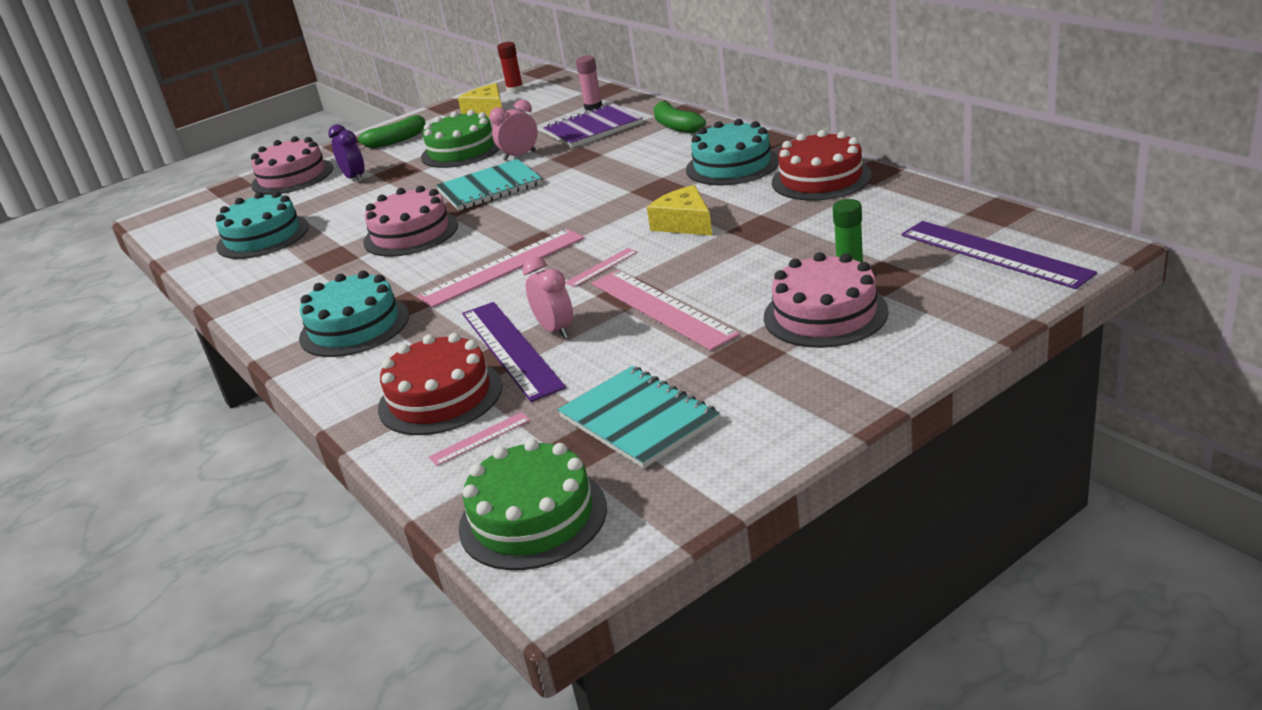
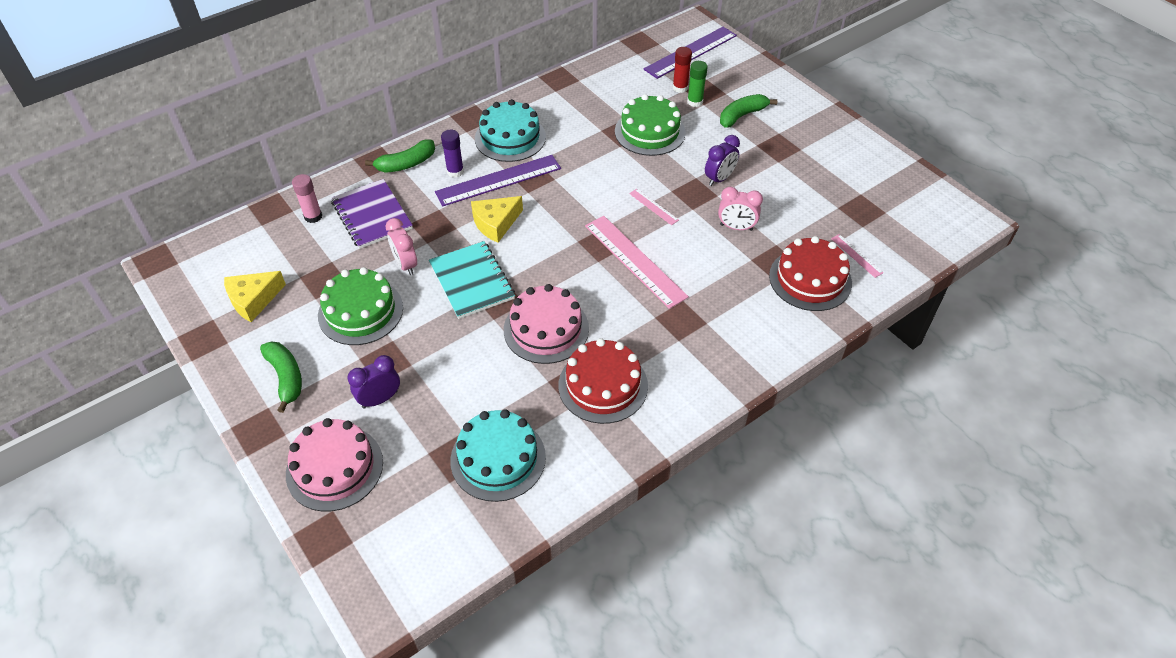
camera: 95 degrees left, 20 degrees up
turquoise cake [299,270,409,357] -> none
green cake [459,439,607,570] -> green cake moved to [615,94,686,156]
purple ruler [462,302,566,402] -> purple ruler moved to [435,155,561,206]
red glue stick [497,42,524,93] -> red glue stick moved to [673,47,692,93]
pink clock [522,257,573,339] -> pink clock turned 135 degrees counterclockwise [718,186,763,231]
turquoise notebook [558,366,720,469] -> none
pink ruler [592,270,740,351] -> purple clock [705,135,740,186]
yellow cheese [647,185,712,235] -> yellow cheese moved to [471,196,523,243]
pink cake [764,252,889,348] -> green banana [720,94,777,128]
red cake [772,130,872,201] -> red cake moved to [558,338,648,424]
none -> purple glue stick [441,130,464,178]

